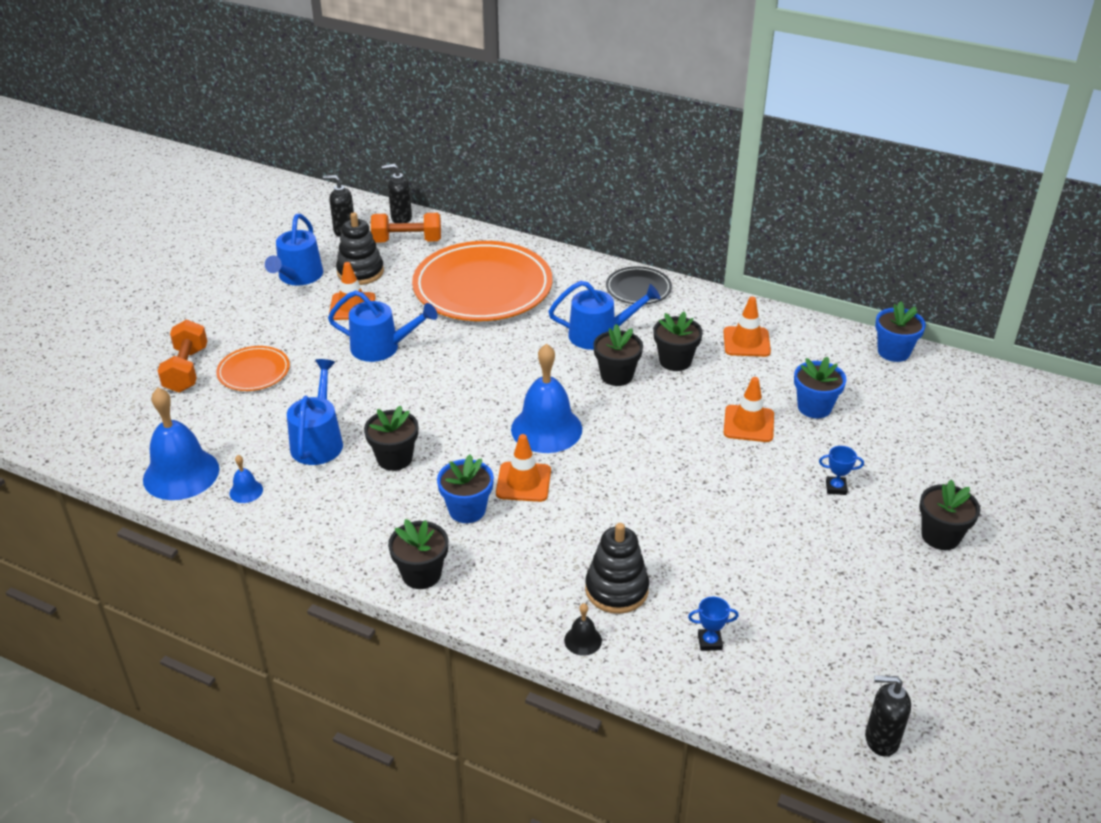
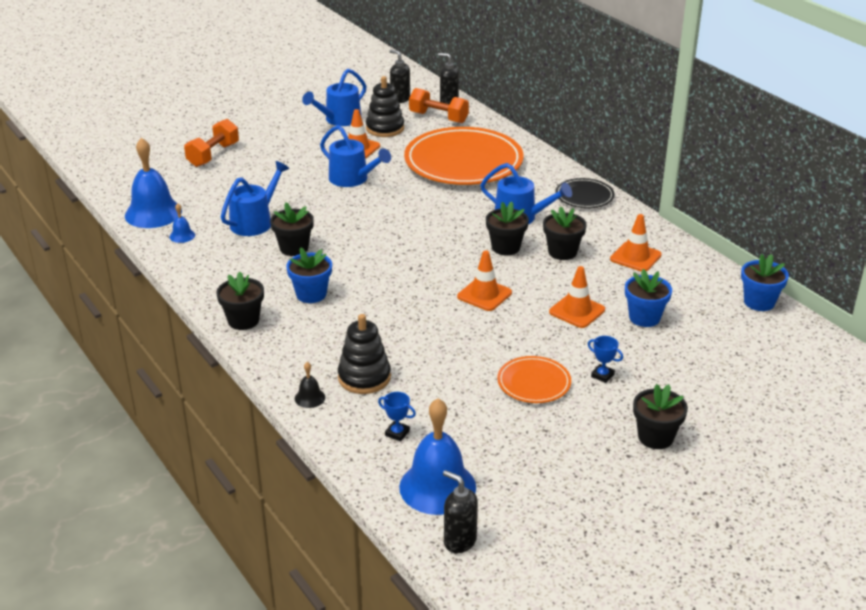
camera: 30 degrees right, 5 degrees down
orange plate [216,346,290,391] -> orange plate moved to [497,356,571,403]
orange traffic cone [496,434,551,502] -> orange traffic cone moved to [457,250,512,311]
blue bell [511,343,582,453] -> blue bell moved to [399,398,476,515]

